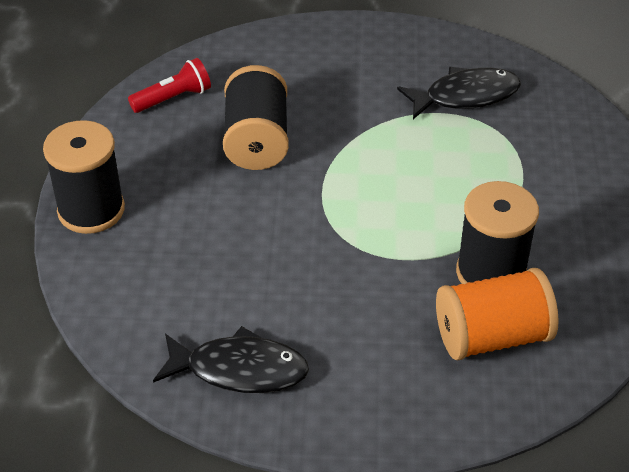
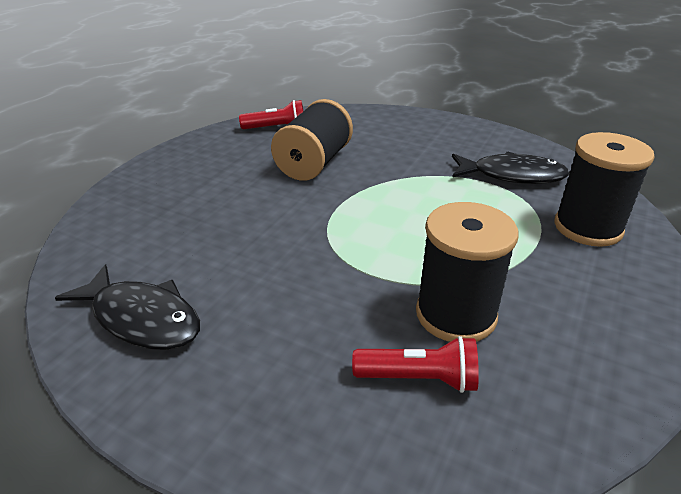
camera: 25 degrees right, 10 degrees down
black spool [43,120,125,234] -> black spool moved to [554,132,655,247]
orange spool [436,268,559,360] -> red flashlight [352,336,479,393]

